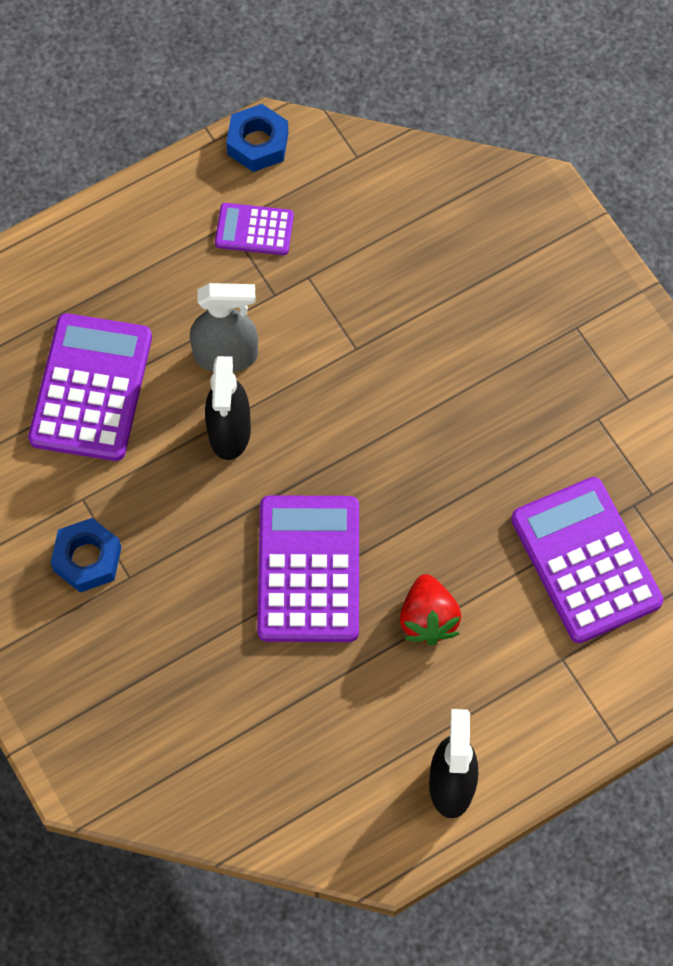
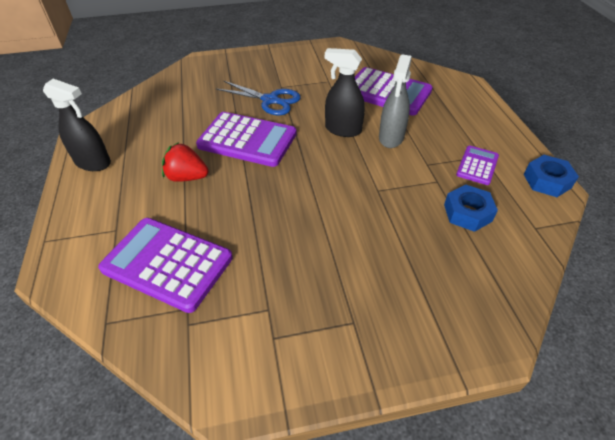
camera: 110 degrees right, 20 degrees down
blue nut [51,518,121,593] -> blue nut moved to [444,184,498,232]
purple calculator [511,477,663,643] -> purple calculator turned 150 degrees counterclockwise [98,218,233,313]
none -> blue scissors [216,81,301,115]

